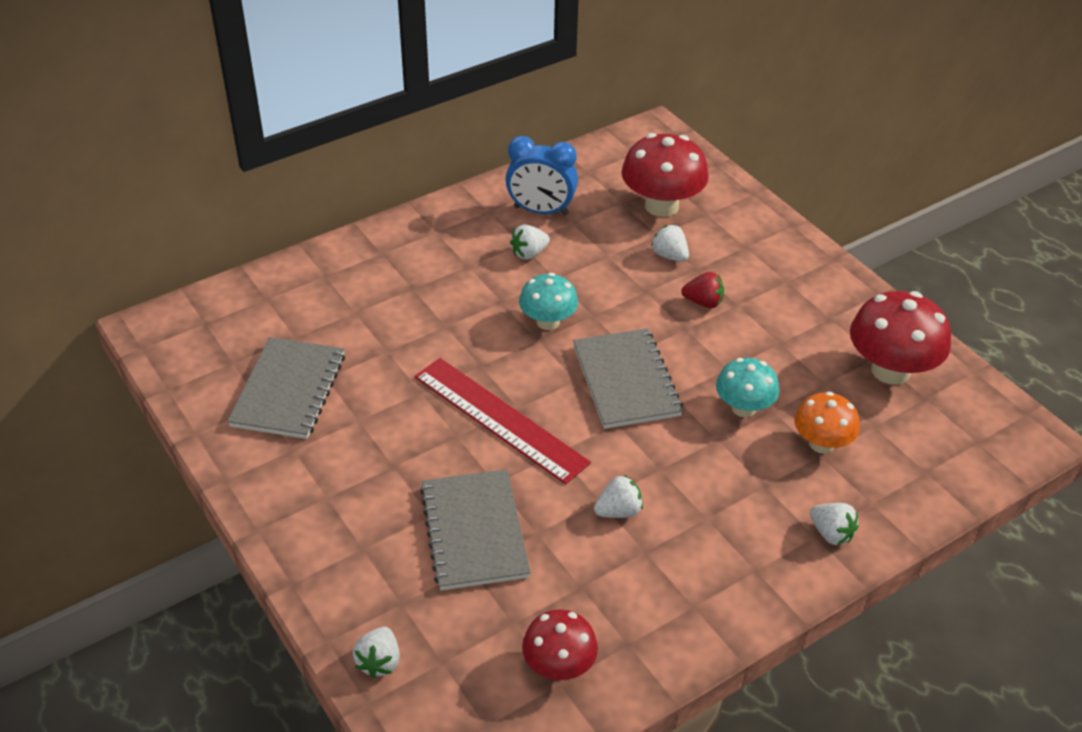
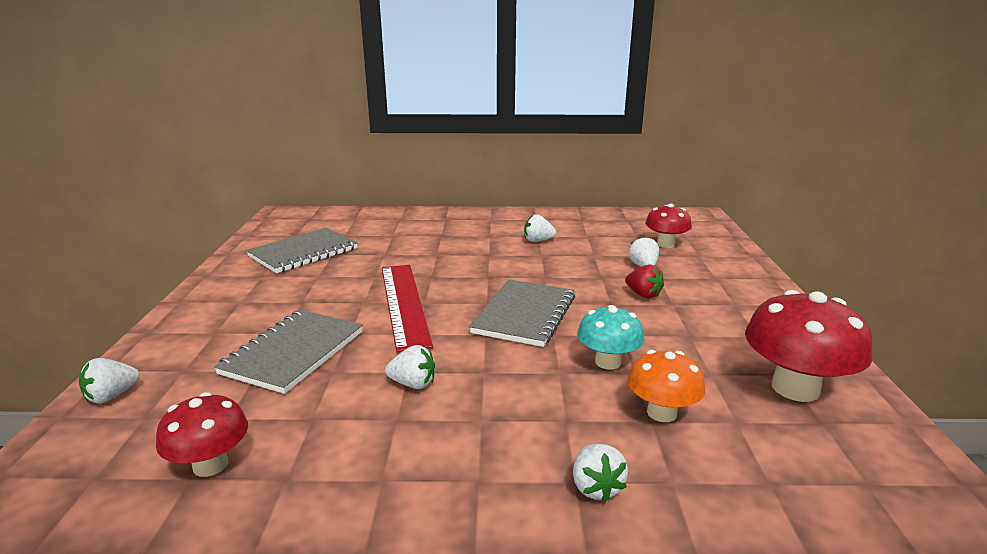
camera: 35 degrees right, 20 degrees down
blue clock [505,136,578,216] -> none
turquoise mushroom [519,273,578,330] -> none
red mushroom [621,133,709,217] -> red mushroom [645,203,692,248], size x0.62

